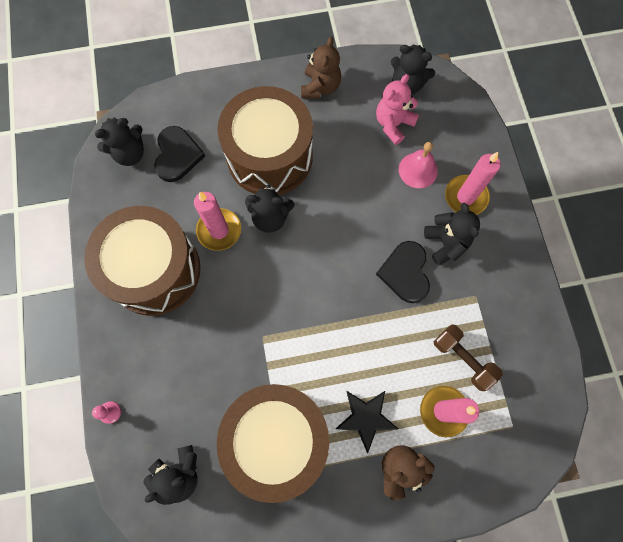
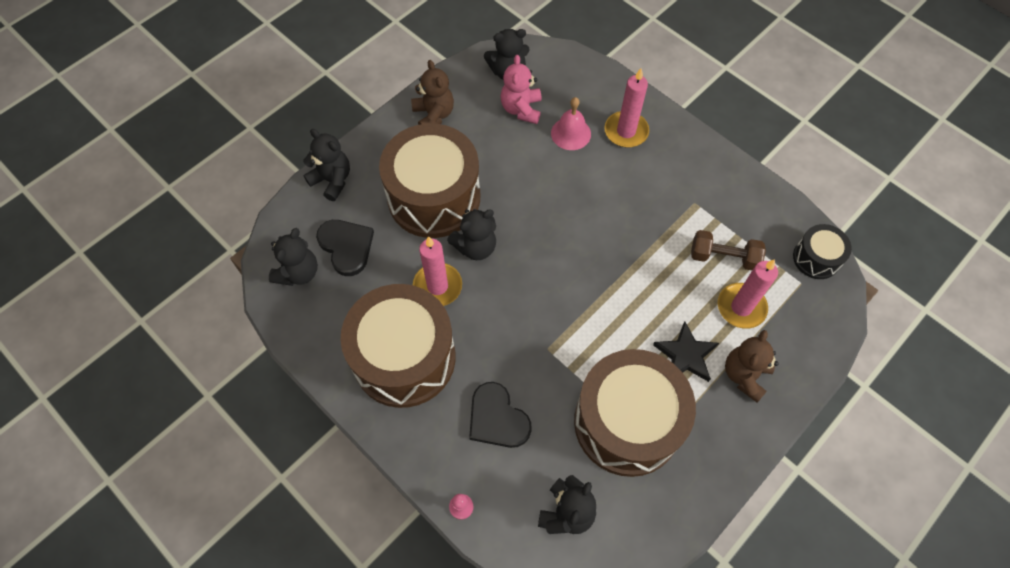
camera: 35 degrees left, 10 degrees down
black heart [376,241,430,303] -> black heart moved to [469,382,532,448]
black teddy bear [424,203,480,265] -> black teddy bear moved to [303,129,350,201]
none -> black drum [793,224,852,279]

